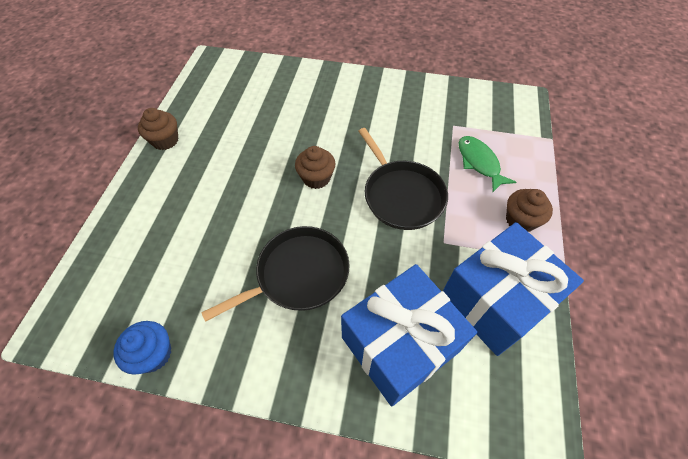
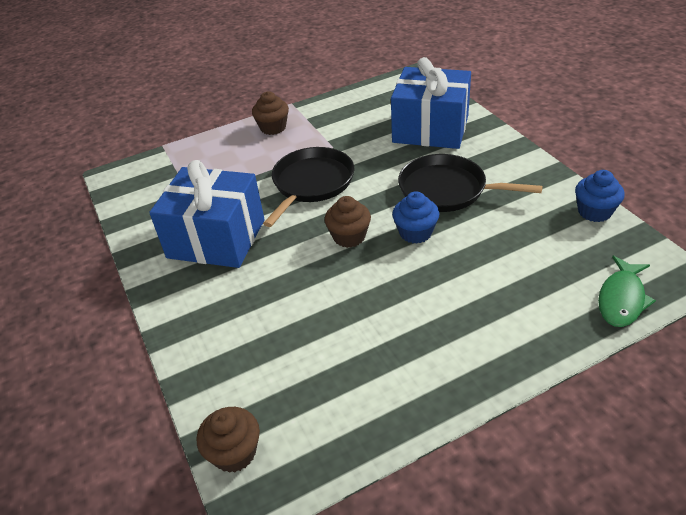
camera: 125 degrees left, 15 degrees down
brown cupcake [138,108,179,150] -> brown cupcake moved to [197,407,260,473]
blue gift [443,222,584,356] -> blue gift moved to [149,160,265,268]
green fish [459,136,516,192] -> green fish moved to [598,256,656,327]
none -> blue cupcake [392,191,439,244]

